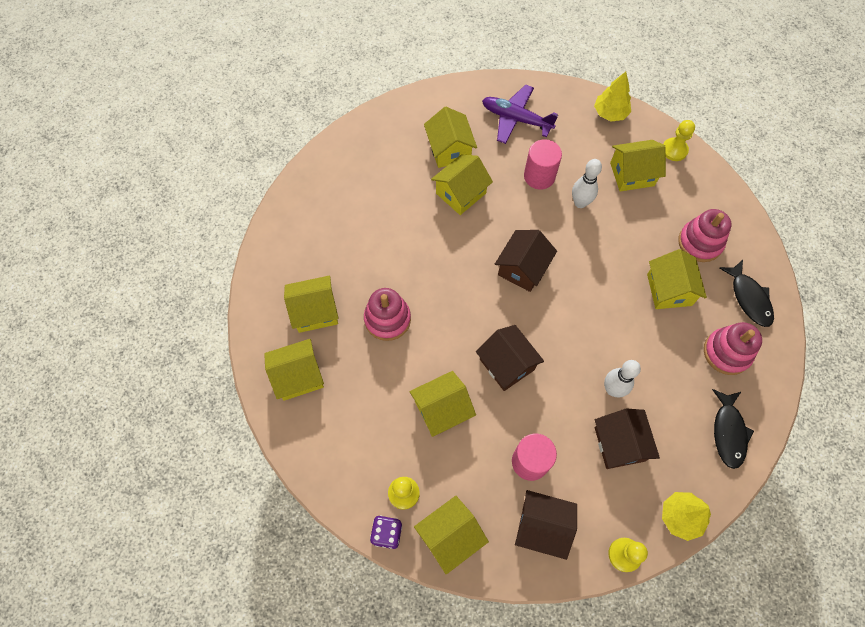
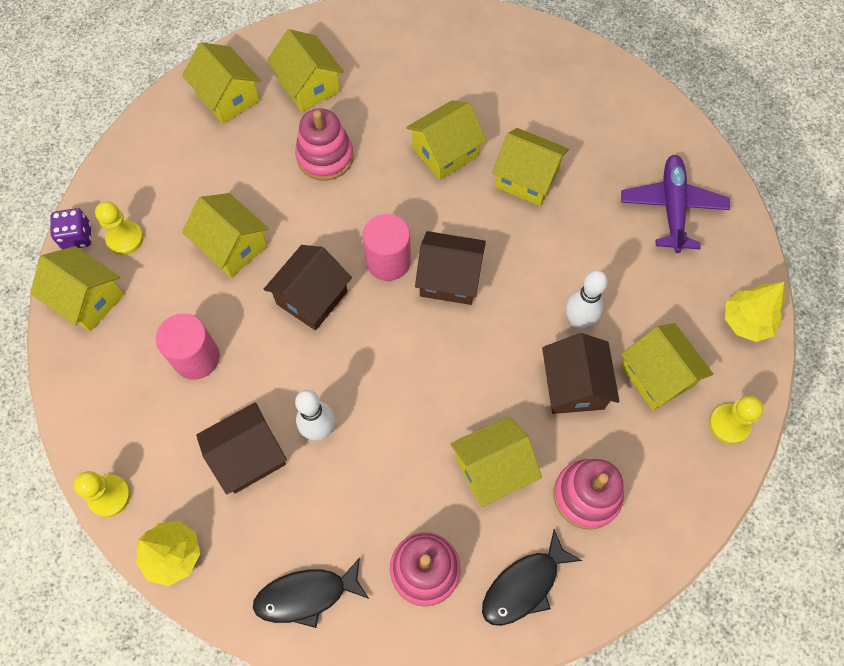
camera: 70 degrees right, 0 degrees up
yellow house [424,107,477,168] -> yellow house moved to [406,101,487,180]
brown house [515,490,577,560] -> brown house moved to [542,333,619,414]
pink cylinder [524,139,562,190] -> pink cylinder moved to [363,214,411,281]

